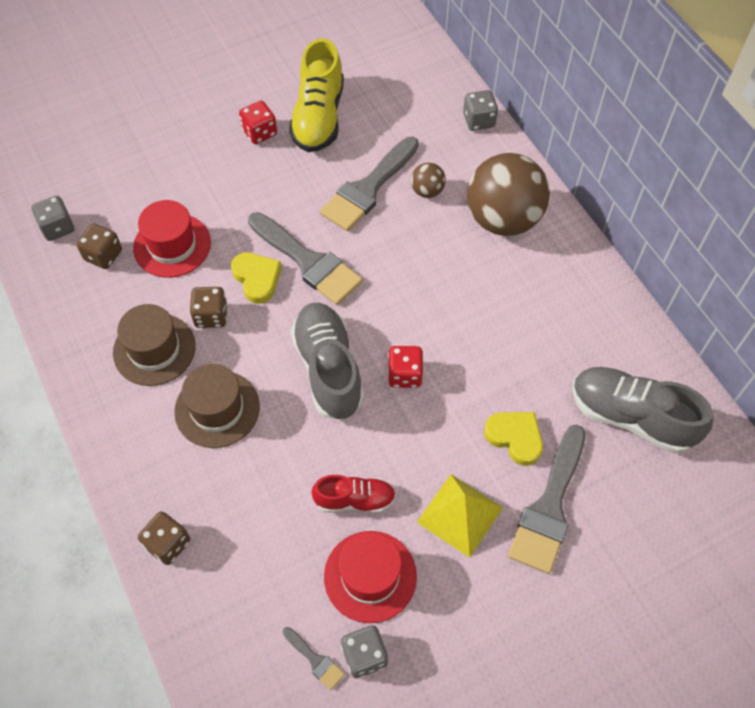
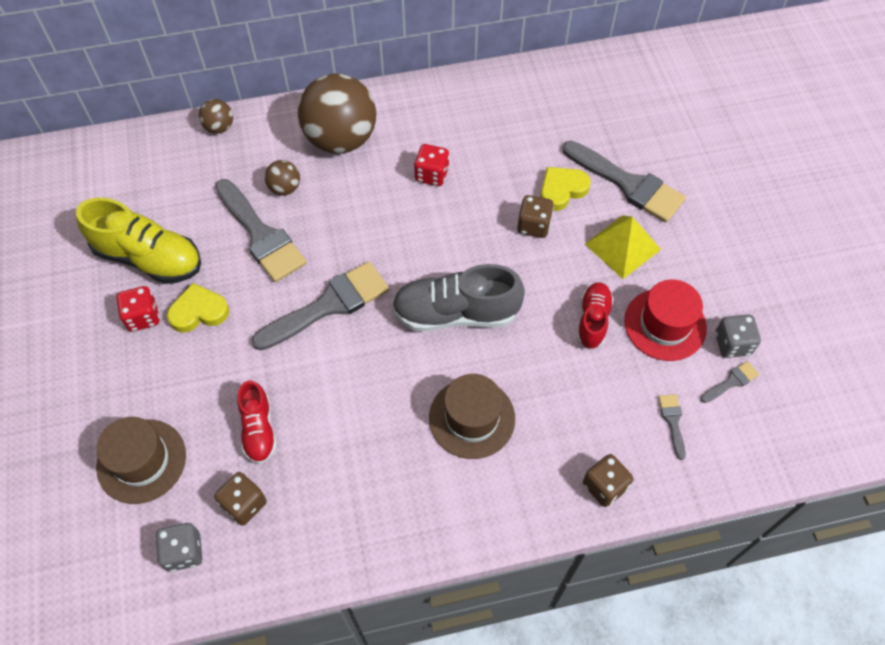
camera: 75 degrees left, 0 degrees up
brown hat [113,304,196,386] -> brown hat moved to [96,417,186,504]
red hat [133,200,211,278] -> red shoe [238,381,277,464]
brown dice [190,287,228,328] -> brown dice moved to [517,195,554,238]
yellow heart [231,252,282,304] -> yellow heart moved to [167,283,229,332]
red dice [388,346,423,388] -> red dice moved to [414,144,449,186]
grey dice [463,90,498,131] -> brown ball [199,99,233,134]
grey shoe [572,367,713,453] -> none
none -> grey brush [659,394,686,460]

